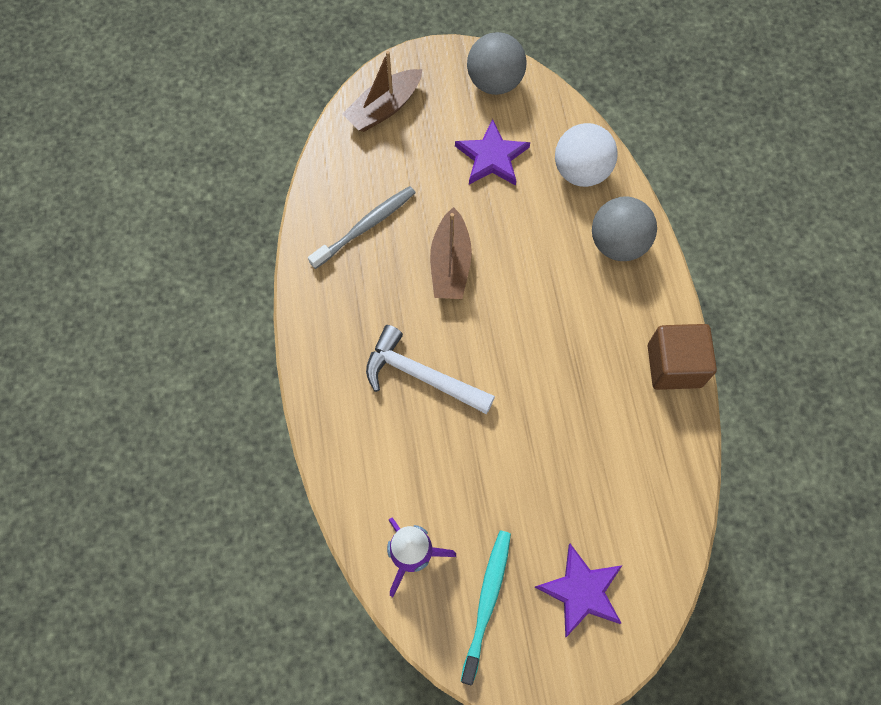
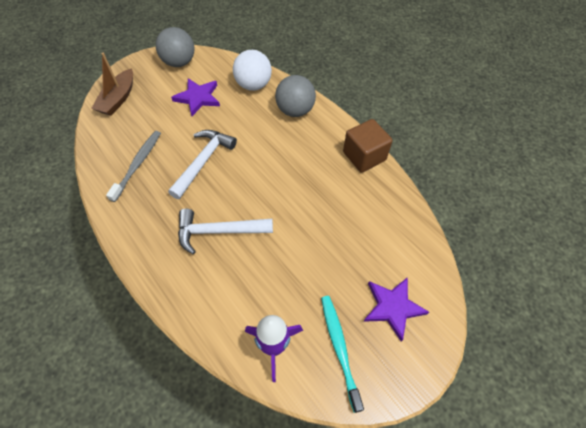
camera: 30 degrees left, 10 degrees down
brown boat [430,207,472,299] -> white hammer [168,130,237,199]

